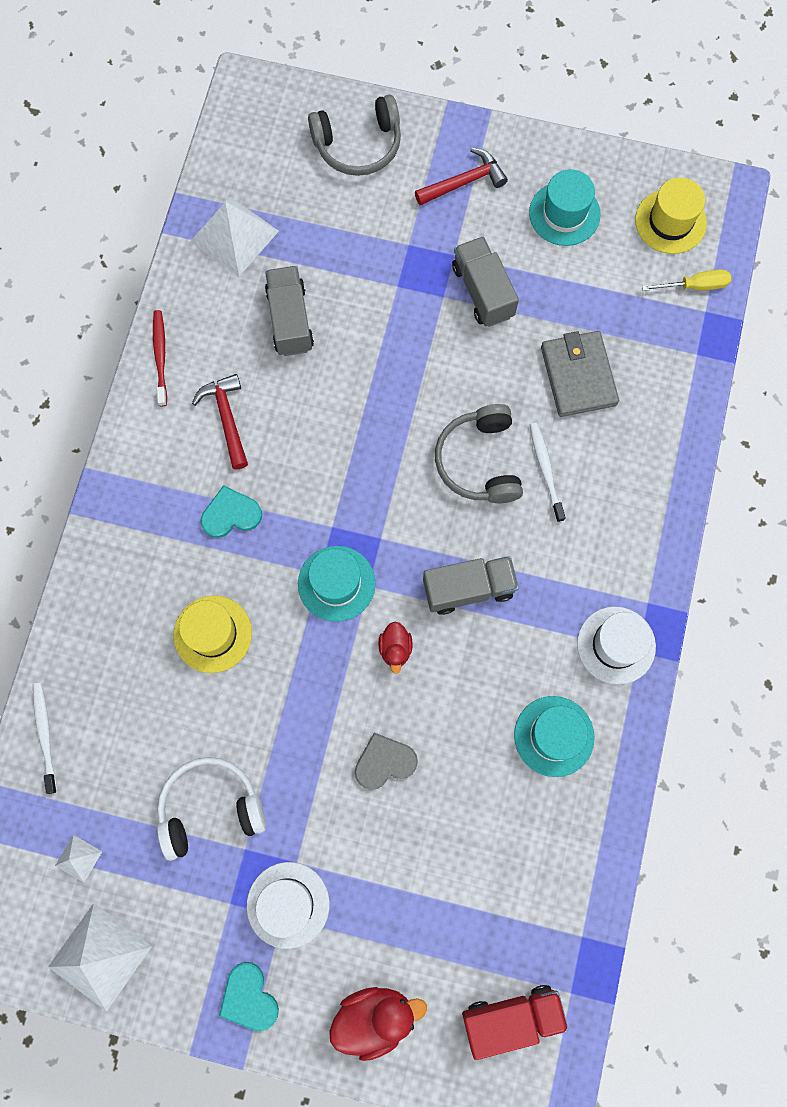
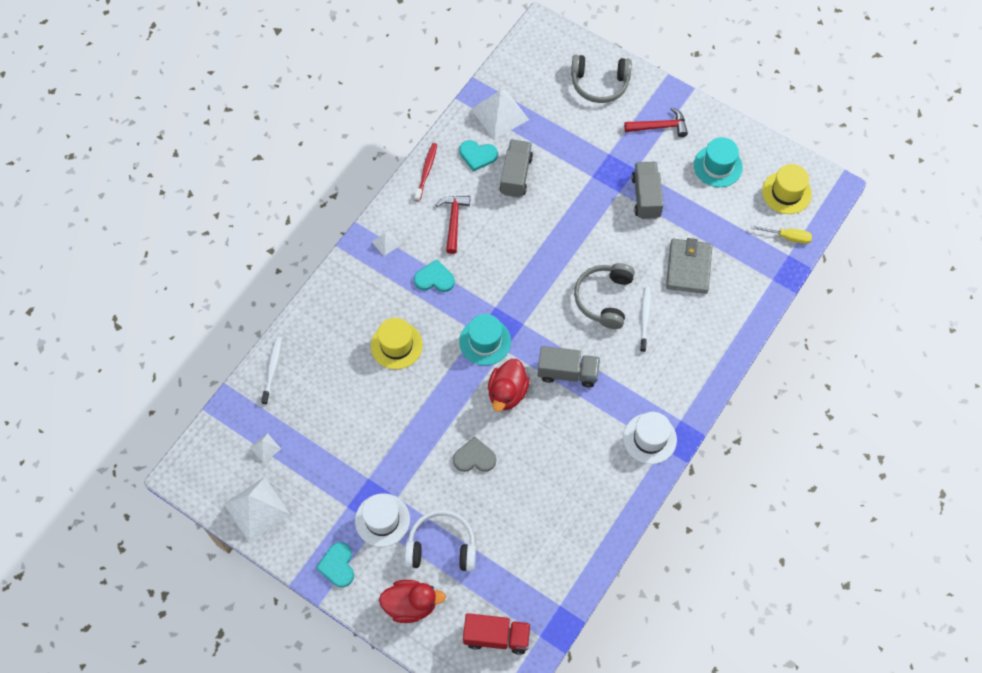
camera: 20 degrees right, 10 degrees down
white headphones [157,757,266,861] -> white headphones moved to [405,510,476,572]
red duck [379,622,413,674] -> red duck [488,359,530,411], size x1.75
turquoise hat [514,696,595,777] -> none
none -> white pyramid [372,230,400,256]
none -> turquoise heart [459,140,498,171]

